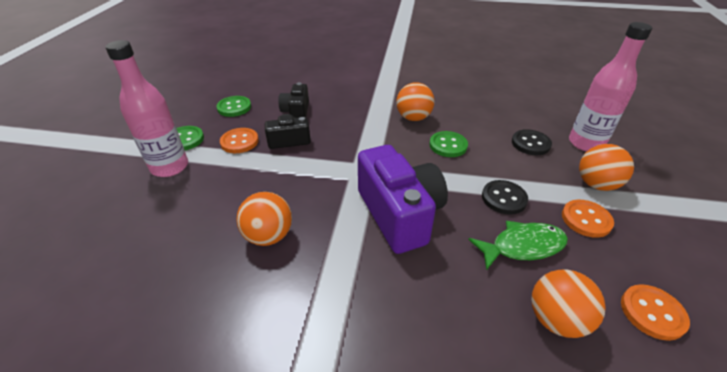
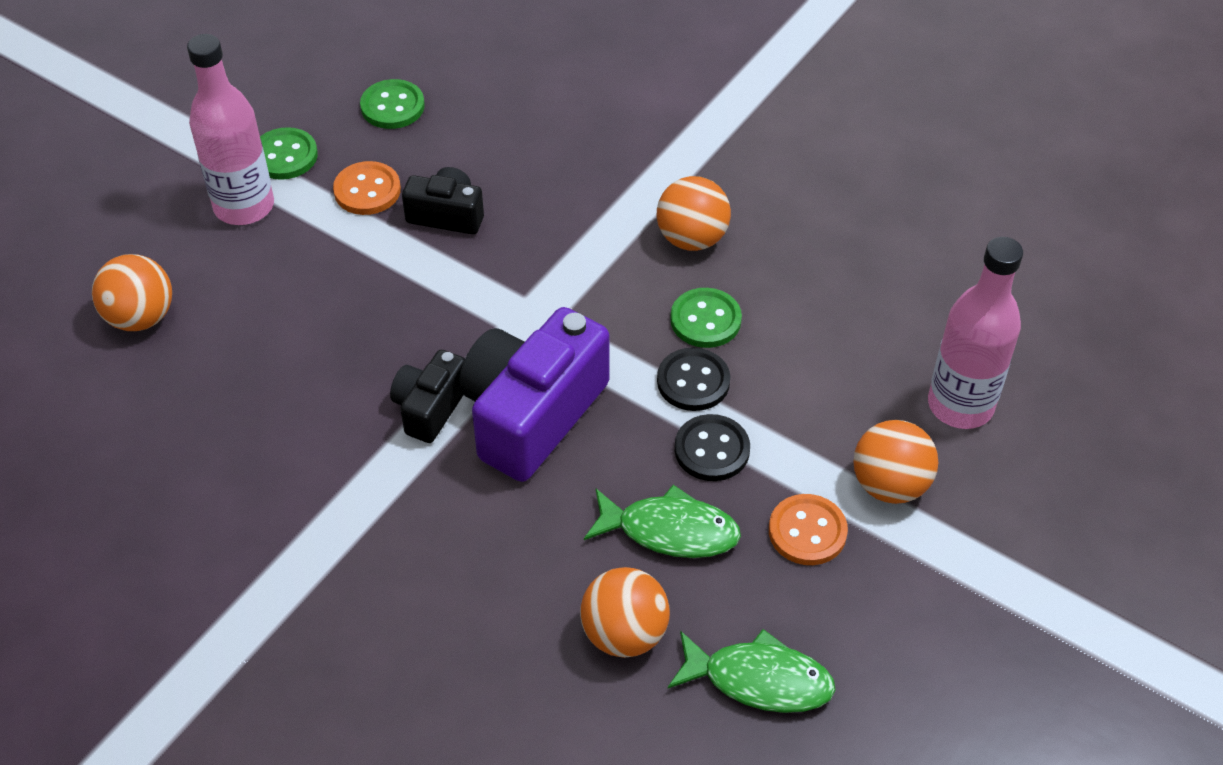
camera: 25 degrees right, 10 degrees up
orange ball [236,192,292,246] -> orange ball moved to [92,254,172,331]
black camera [278,82,309,118] -> black camera moved to [390,350,465,443]
purple camera [358,145,448,254] -> purple camera turned 150 degrees counterclockwise [459,307,610,482]
black button [512,129,552,155] -> black button moved to [657,348,730,411]
orange button [621,284,690,341] -> green fish [668,629,836,713]

